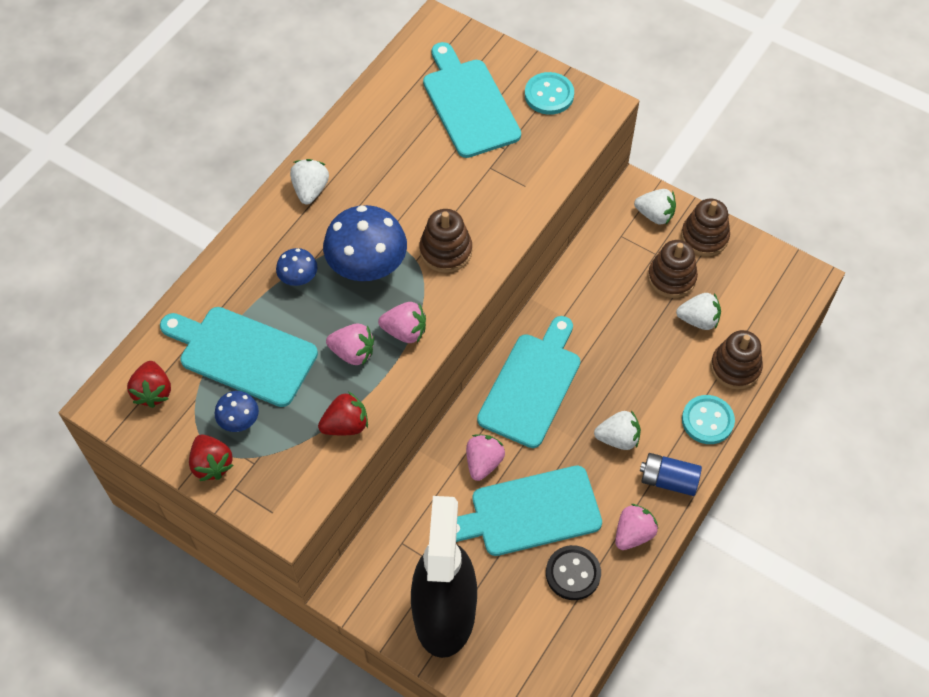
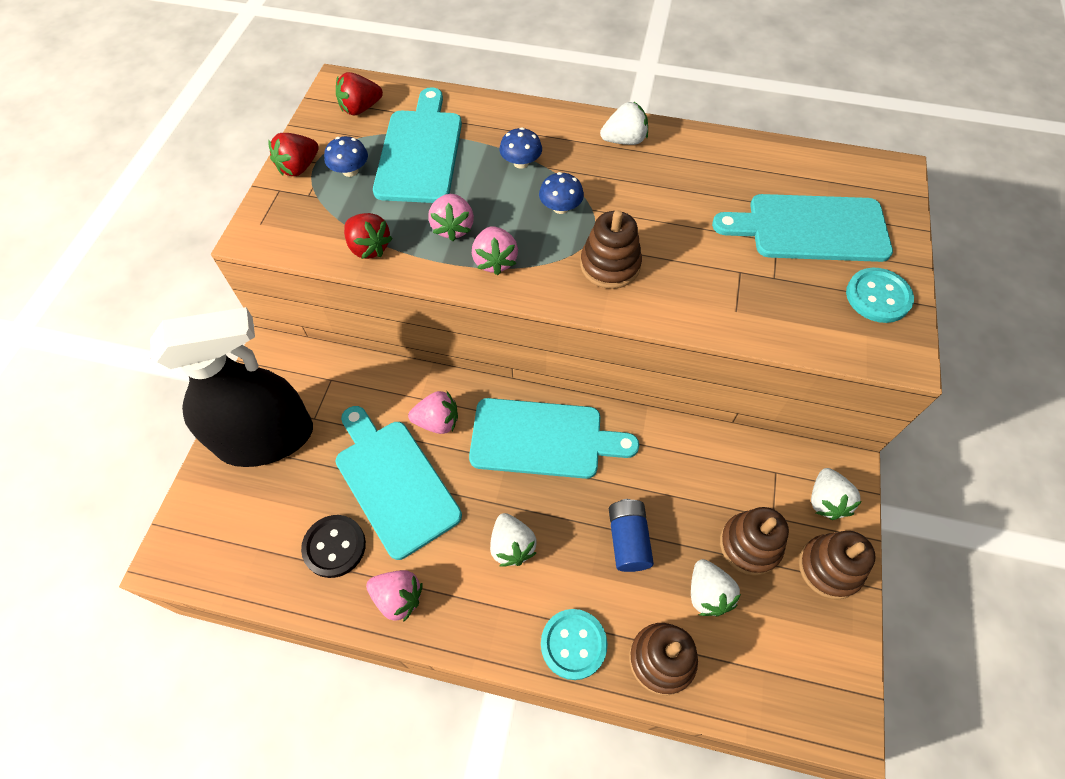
camera: 70 degrees right, 0 degrees up
blue mushroom [323,205,407,281] -> blue mushroom [539,172,584,214], size x0.50
turquoise cutting board [423,42,521,158] -> turquoise cutting board turned 135 degrees counterclockwise [712,194,893,262]
blue battery [640,453,702,496] -> blue battery moved to [609,499,654,572]

